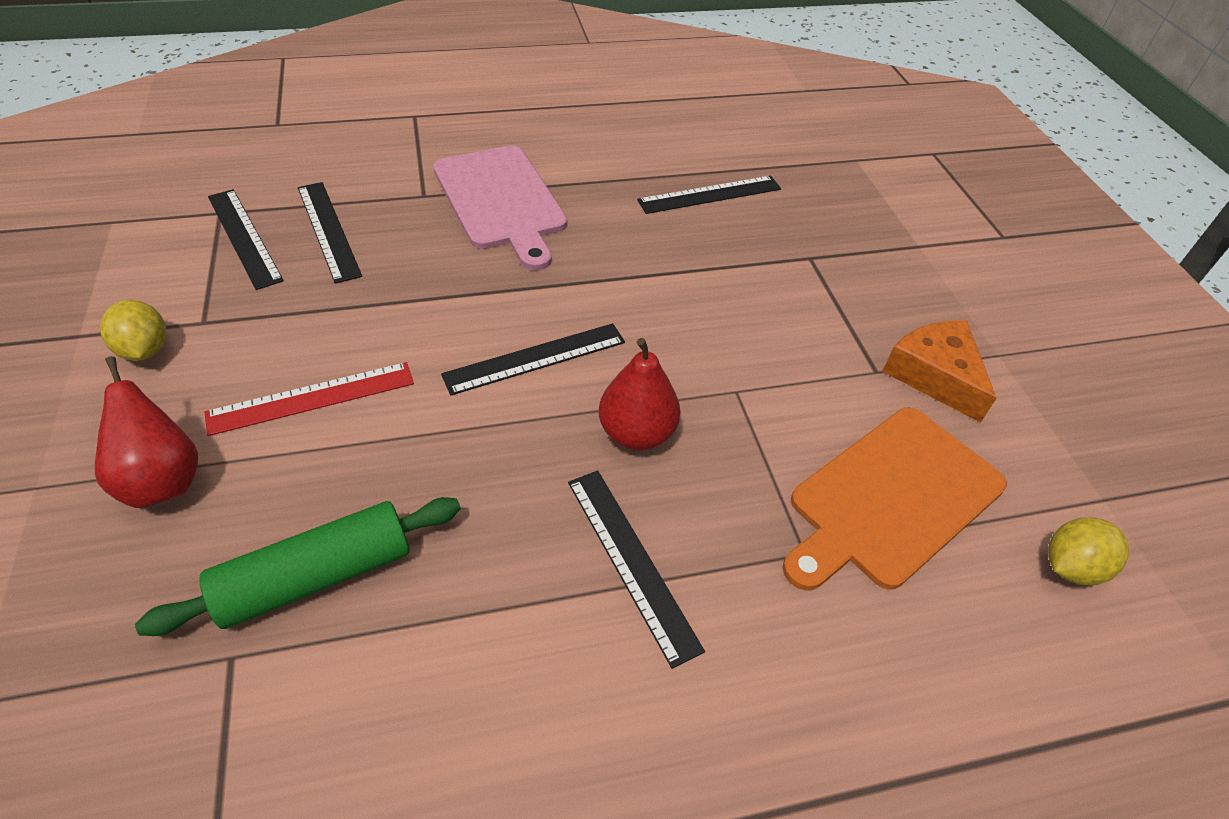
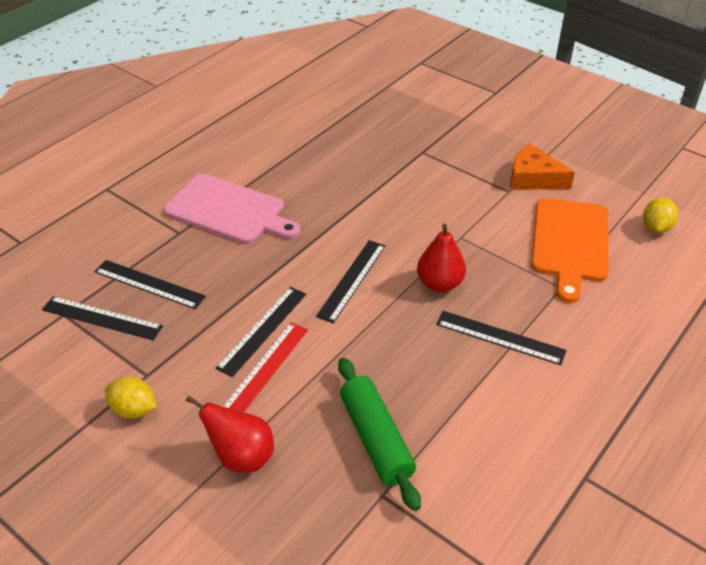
camera: 35 degrees left, 5 degrees down
green rolling pin [135,497,461,636] -> green rolling pin turned 45 degrees counterclockwise [338,358,421,511]
black ruler [637,176,781,214] -> black ruler moved to [215,287,306,377]

